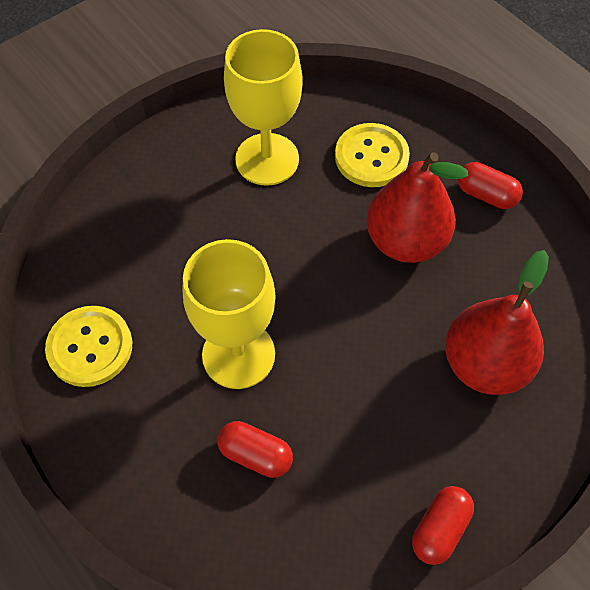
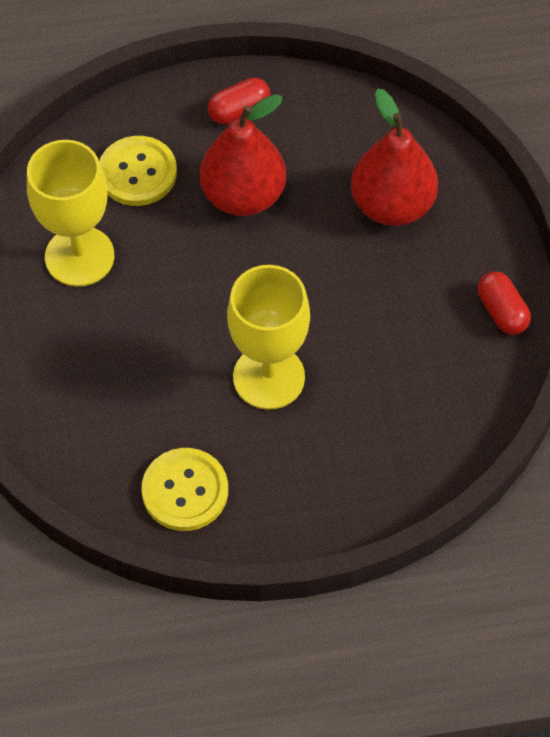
camera: 60 degrees left, 0 degrees up
red capsule [218,421,293,478] -> none

